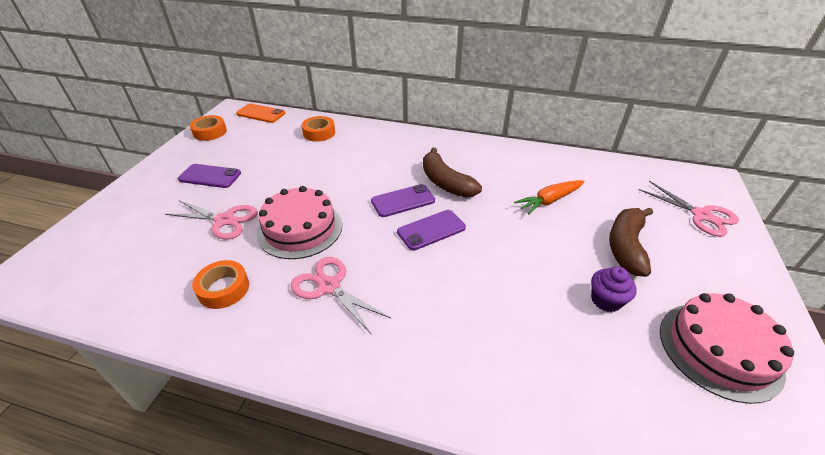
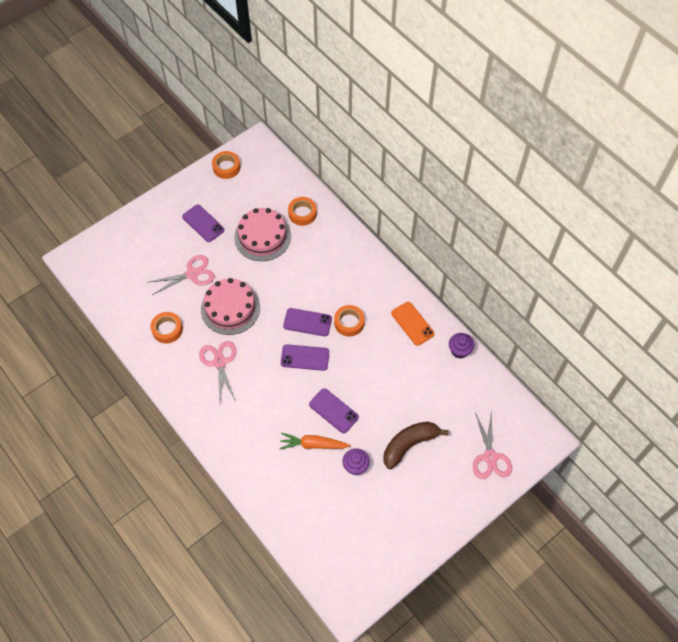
camera: 35 degrees right, 20 degrees up
pink scissors [165,201,258,239] -> pink scissors turned 75 degrees counterclockwise [149,255,215,295]
orange phone [236,103,285,123] -> orange phone moved to [391,302,435,346]
brown banana [423,148,482,198] -> orange tape [334,305,365,337]
orange carrot [514,180,585,215] -> orange carrot moved to [280,433,350,449]
pink cake [660,293,794,404] -> pink cake moved to [234,208,291,261]
none -> purple phone [309,389,359,433]
none -> purple cupcake [449,333,474,358]

